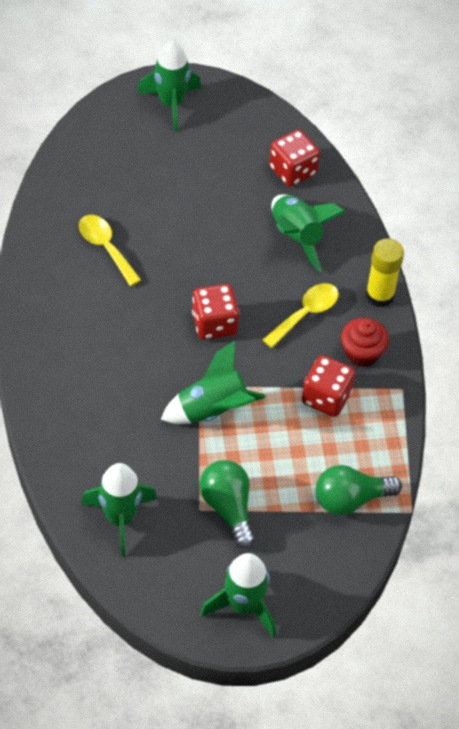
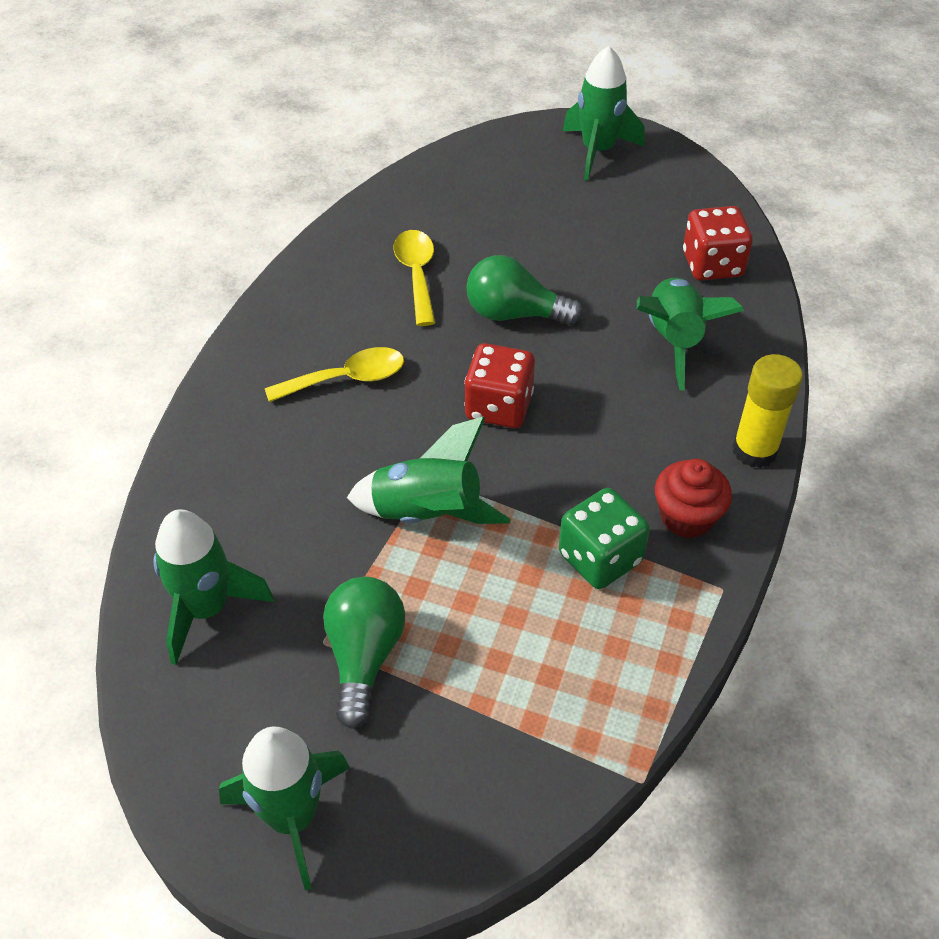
camera: 30 degrees right, 5 degrees down
yellow spoon [263,283,339,348] -> yellow spoon moved to [265,347,404,402]
red dice [302,355,356,417] -> green dice [559,488,650,589]
green light bulb [316,465,402,515] -> green light bulb moved to [466,255,583,325]

